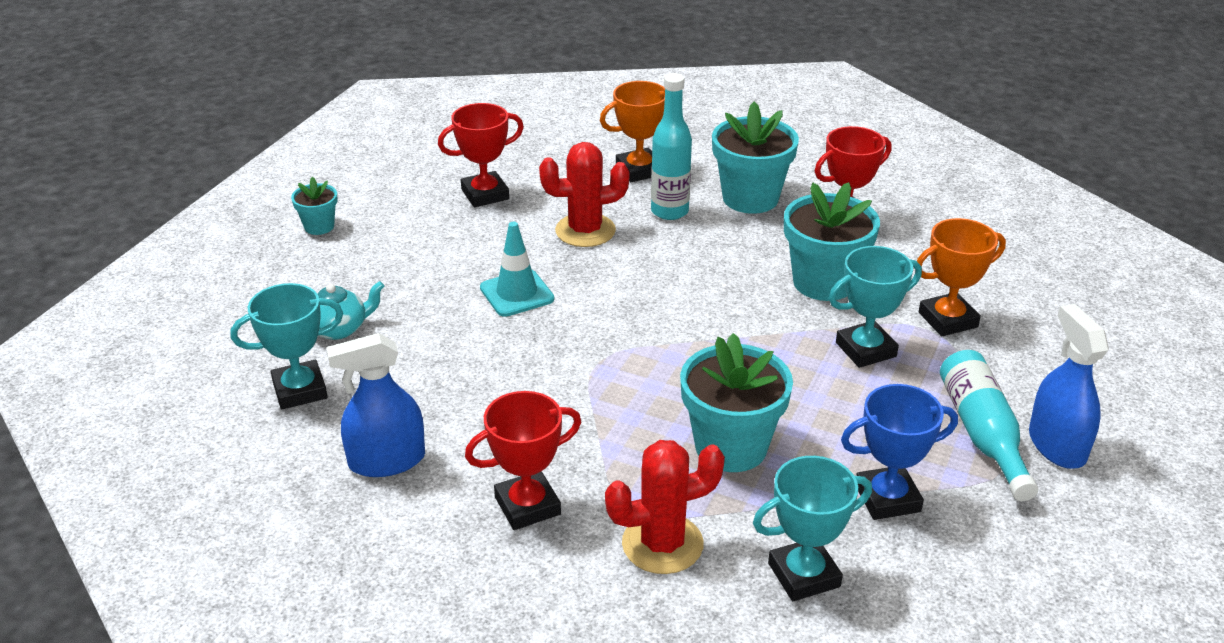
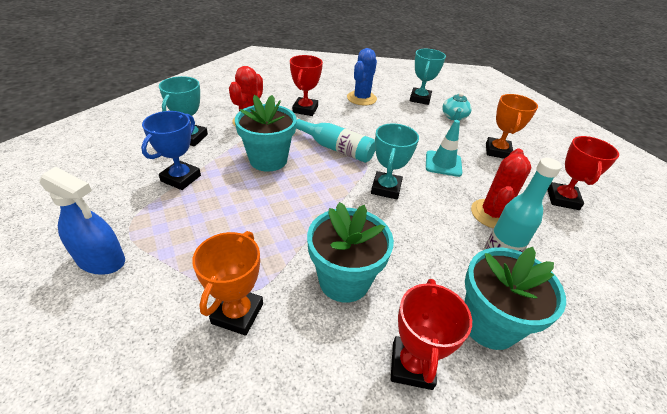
camera: 125 degrees right, 5 degrees up
turquoise flower pot [291,177,338,235] -> none
blue spray bottle [326,333,425,477] -> blue cactus [347,48,377,106]
orange trophy [600,81,665,182] -> orange trophy moved to [486,94,538,159]
turquoise trophy [829,246,922,368] -> turquoise trophy moved to [371,124,419,199]
turquoise bottle [940,350,1038,501] -> turquoise bottle moved to [296,117,375,163]

